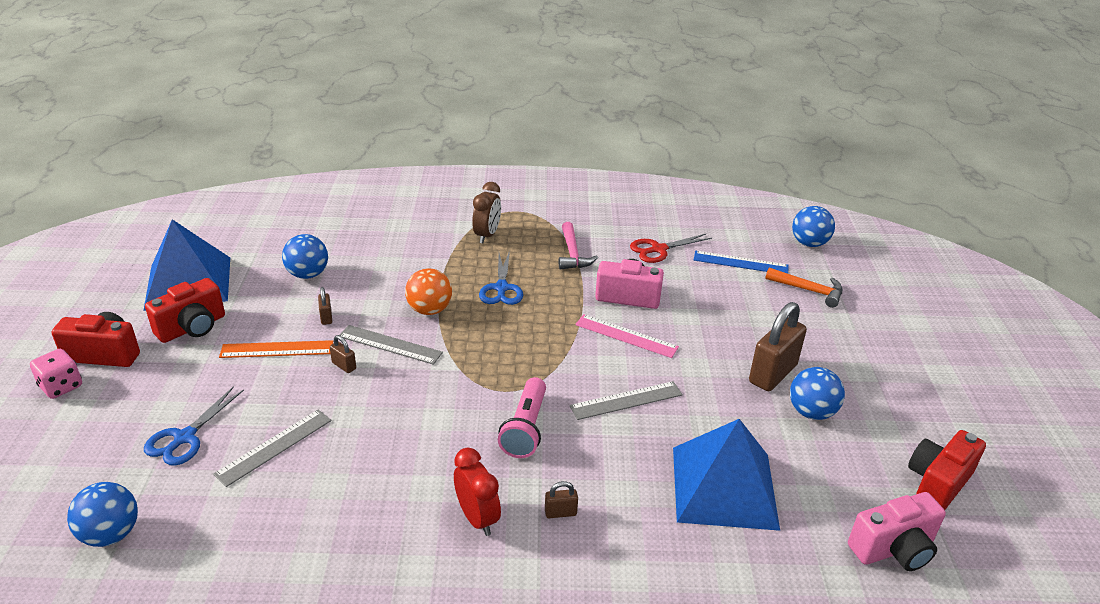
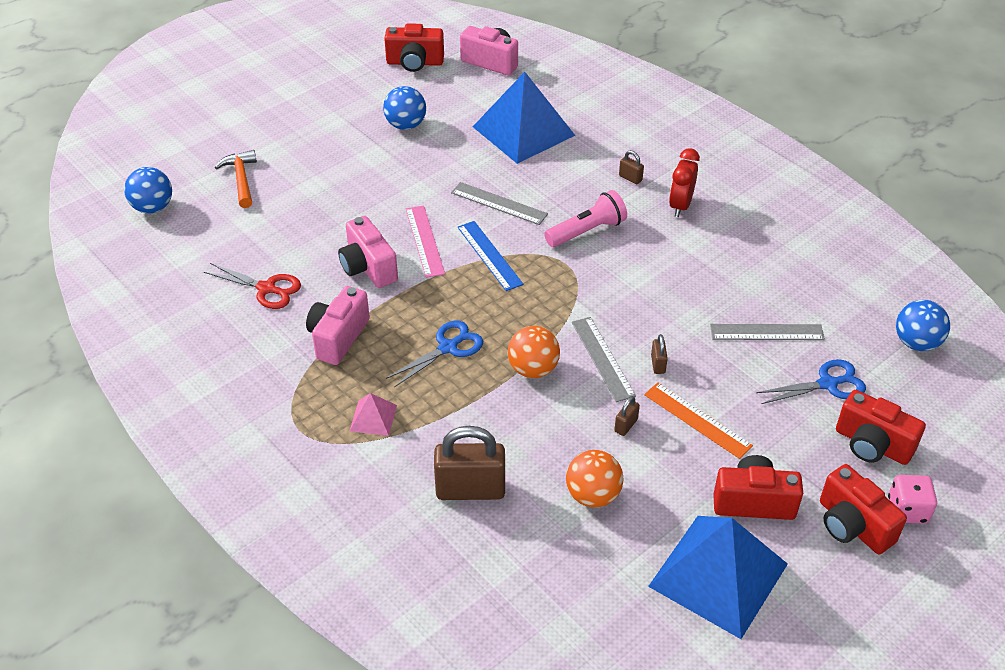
camera: 130 degrees left, 10 degrees up
blue ball [282,234,328,279] -> orange ball [566,450,624,508]
brown clock [472,182,501,243] -> pink pyramid [350,393,397,436]
pink hammer [559,222,598,270] -> pink camera [306,286,370,365]
blue ruler [694,251,789,274] -> blue ruler moved to [458,221,523,291]
brown padlock [749,302,807,391] -> brown padlock moved to [434,426,505,500]
none -> red camera [836,390,926,465]

